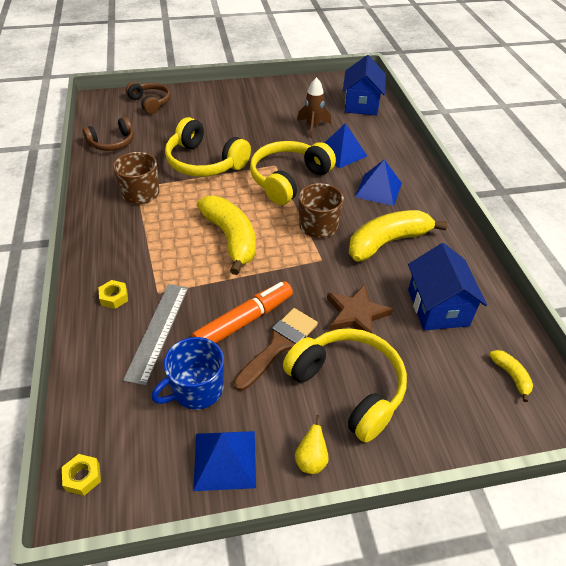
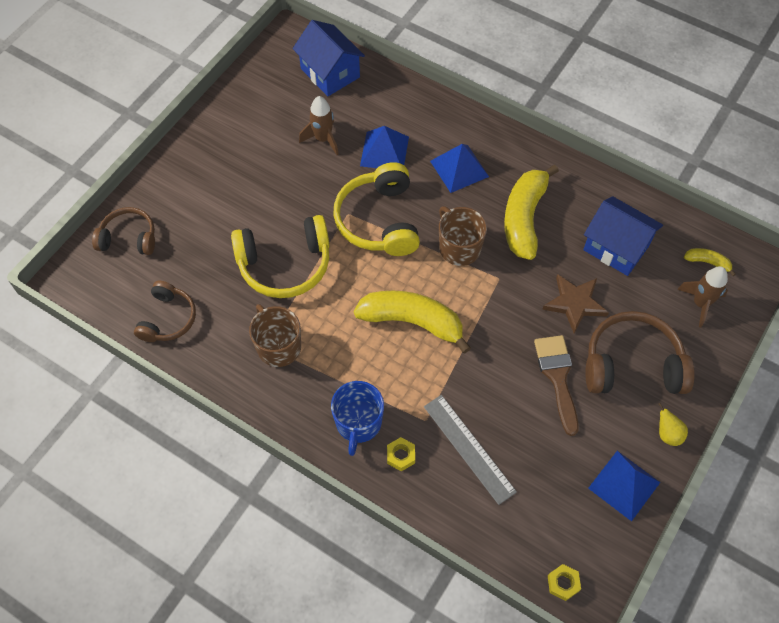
camera: 45 degrees left, 15 degrees up
blue mug [151,337,224,410] -> blue mug moved to [331,381,384,456]
orange marker [192,281,293,343] -> none
yellow headphones [283,328,407,443] -> brown headphones [585,311,695,394]
none -> brown rocket [677,266,728,328]

